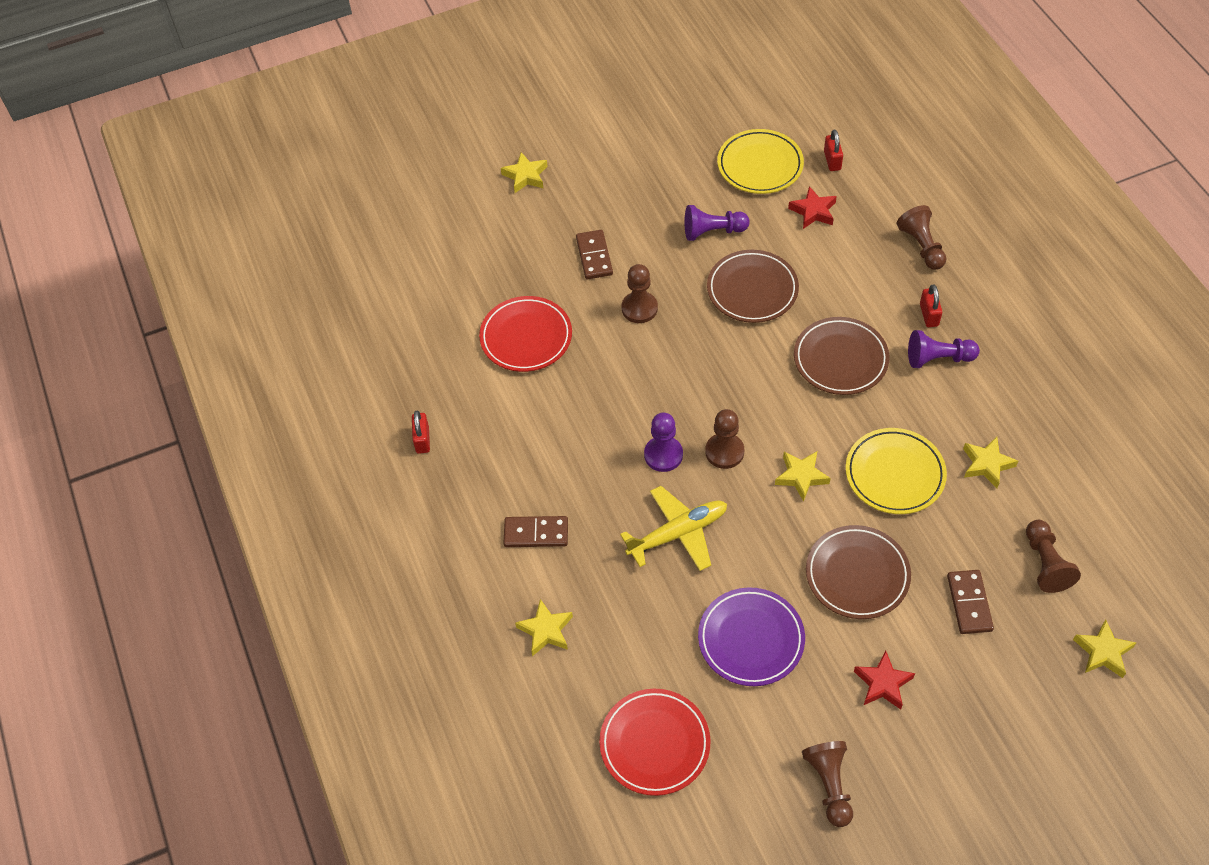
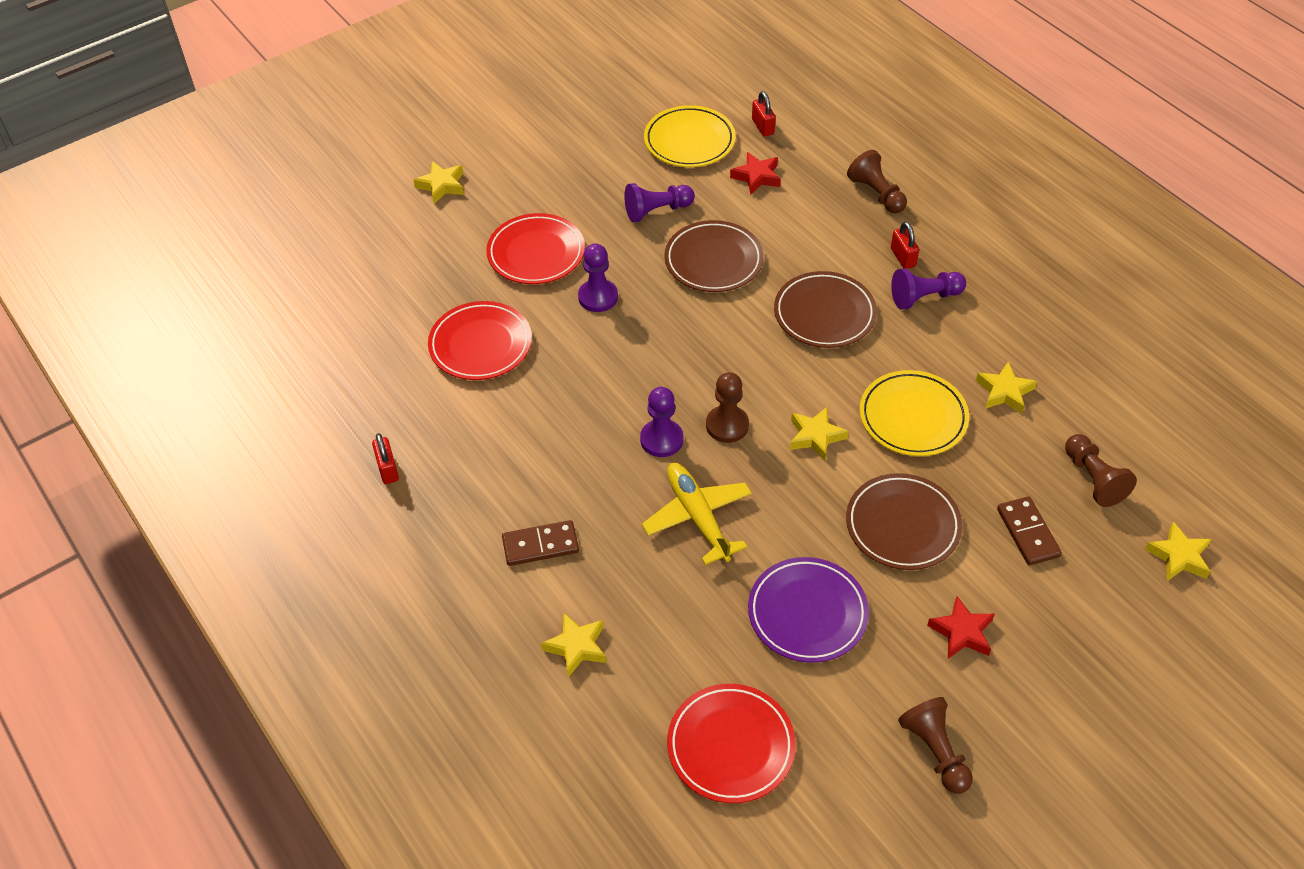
camera: 15 degrees left, 5 degrees down
brown domino [576,230,613,279] -> red plate [486,213,585,284]
yellow plane [620,486,727,571] -> yellow plane turned 75 degrees counterclockwise [642,463,752,565]
brown pawn [621,264,658,323] -> purple pawn [578,243,618,312]

